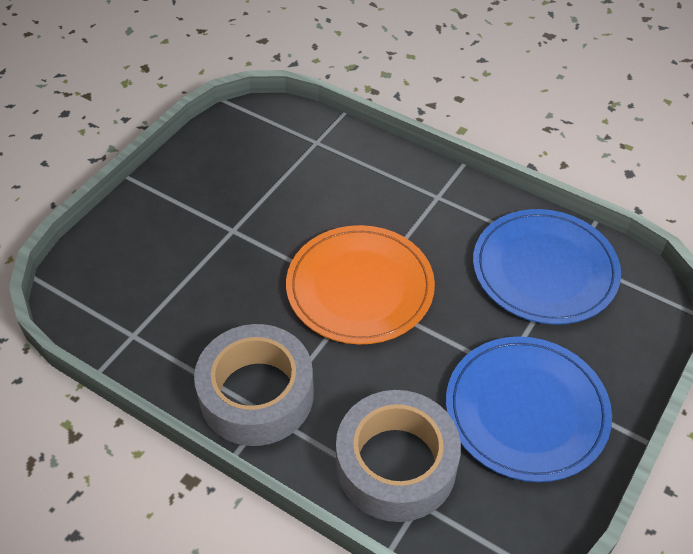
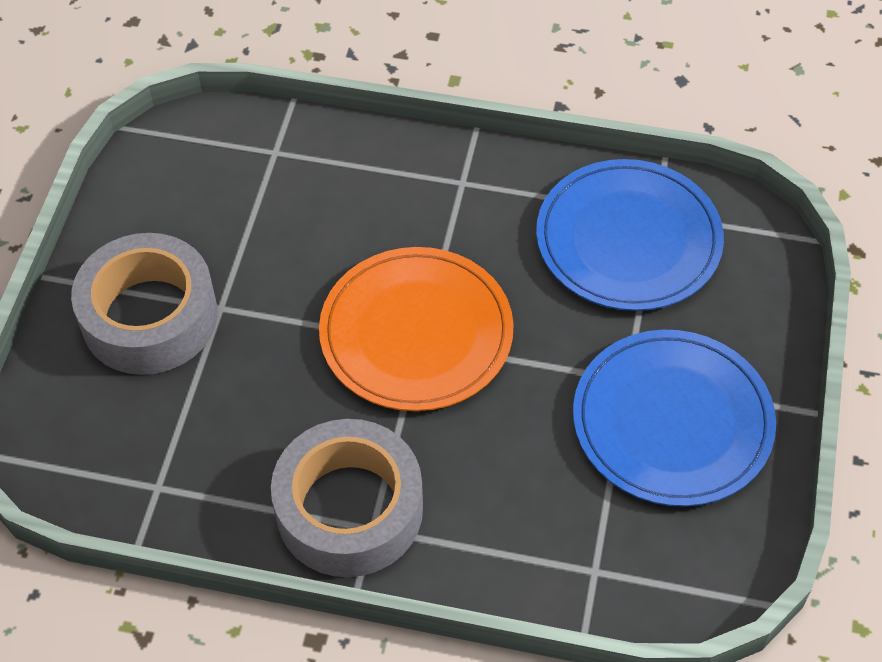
camera: 20 degrees left, 5 degrees up
grey tape [336,390,461,522] -> grey tape moved to [71,233,217,375]

